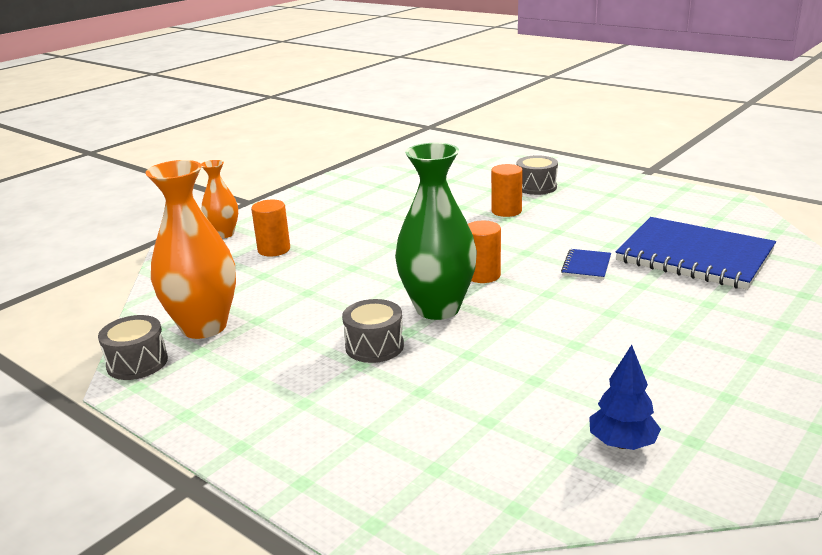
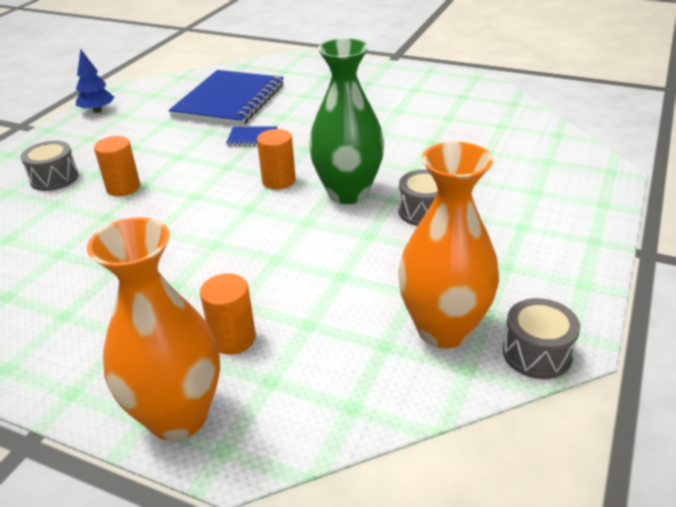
camera: 105 degrees left, 10 degrees up
orange vase [201,160,238,238] -> orange vase [87,217,220,441], size x1.79
blue tree [589,345,661,450] -> blue tree moved to [76,49,115,113]

